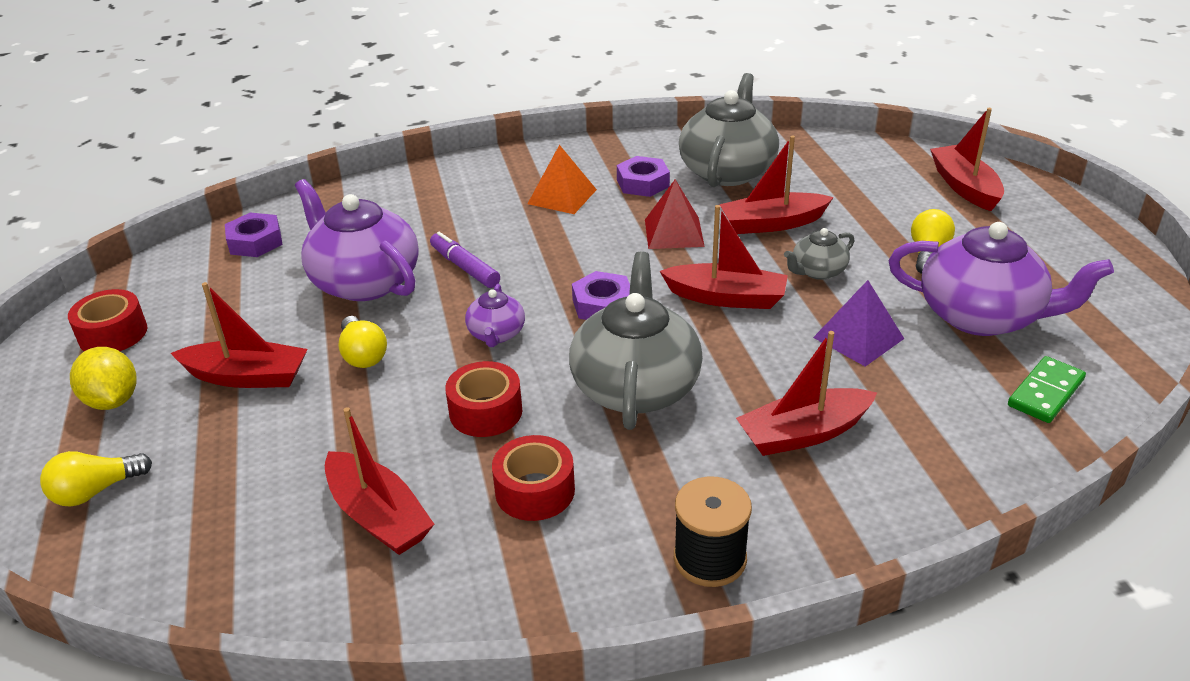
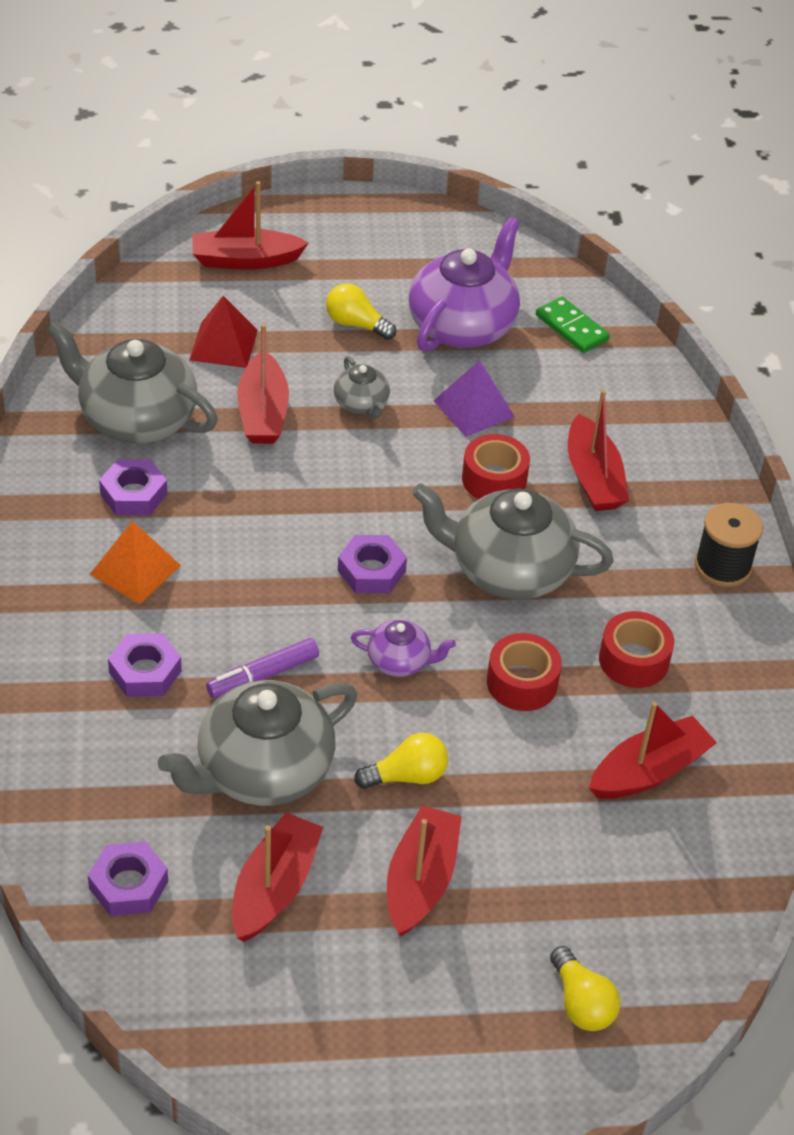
camera: 85 degrees left, 10 degrees up
red tape [68,289,147,351] -> red tape moved to [462,434,530,499]
yellow lemon [70,347,136,410] -> none
purple teapot [295,179,419,301] -> grey teapot [158,680,357,806]
red pyramid [645,179,705,249] -> red pyramid moved to [190,296,258,368]
red boat [660,205,788,309] -> red boat moved to [232,813,323,942]
none -> purple nut [108,633,182,697]

